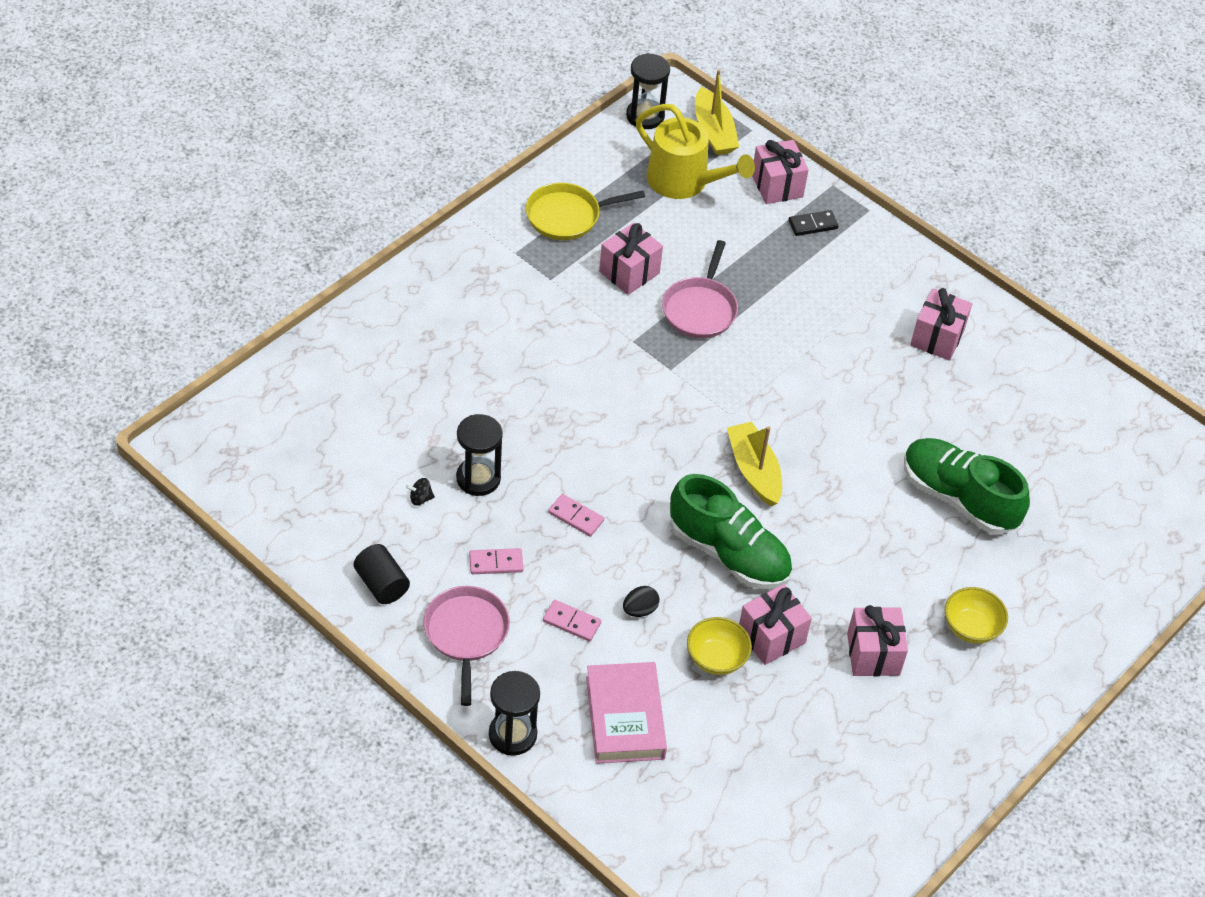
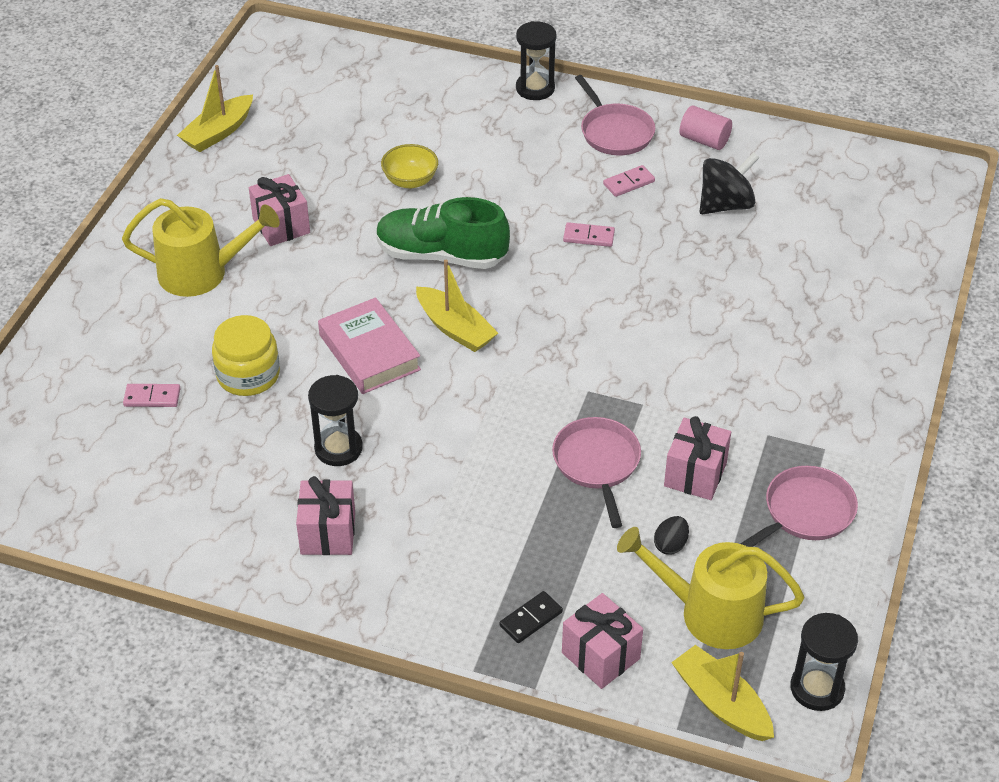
camera: 160 degrees right, 5 degrees down
black cylinder [353,544,410,604] -> pink cylinder [680,105,732,150]
black spinning top [406,478,435,506] -> black spinning top [700,152,759,214], size x2.46
black hourglass [456,414,503,496] -> black hourglass moved to [308,375,363,466]
yellow pan [526,183,645,240] -> pink pan [740,466,858,547]
pink domino [543,600,601,642] -> pink domino moved to [123,384,181,407]
pink book [586,662,667,764] -> pink book moved to [318,297,421,394]
black egg [623,586,660,617] -> black egg moved to [654,516,689,555]
pink gift [739,584,812,665] -> none
green shoe [904,438,1030,535] -> yellow jar [212,315,280,396]
yellow bowl [945,587,1008,644] -> yellow watering can [122,198,280,297]
none -> yellow boat [177,65,253,152]

